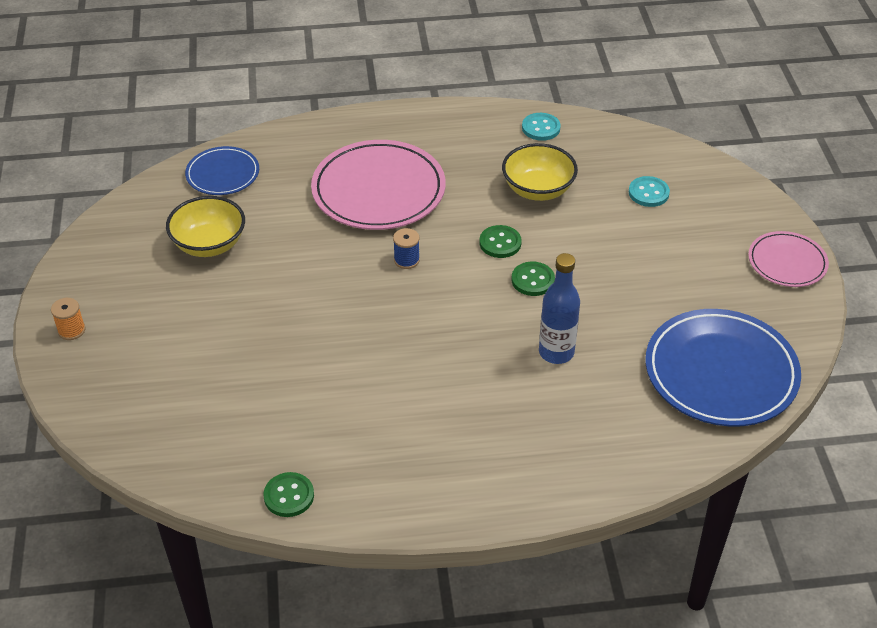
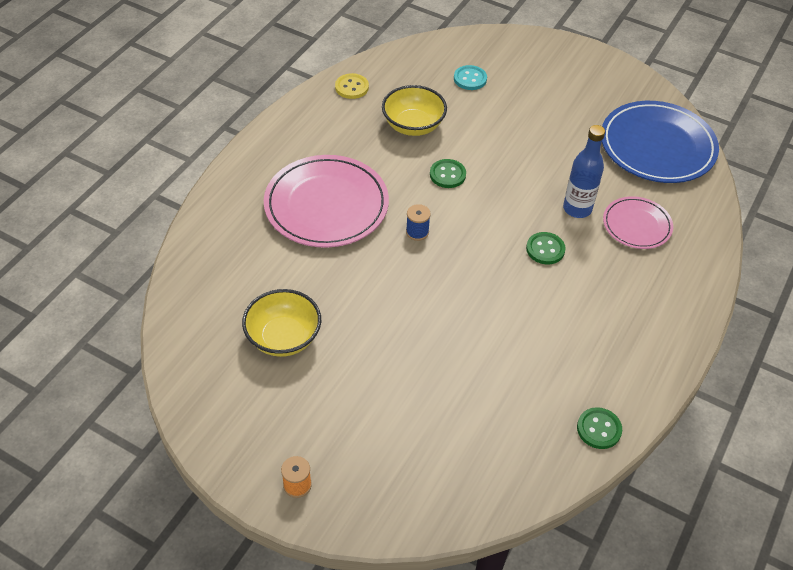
camera: 55 degrees left, 5 degrees up
blue plate [185,146,259,195] -> none
green button [512,262,555,296] -> green button moved to [526,232,566,264]
turquoise button [522,113,561,141] -> yellow button [335,73,369,99]
pink plate [748,231,829,287] -> pink plate moved to [603,196,673,249]

